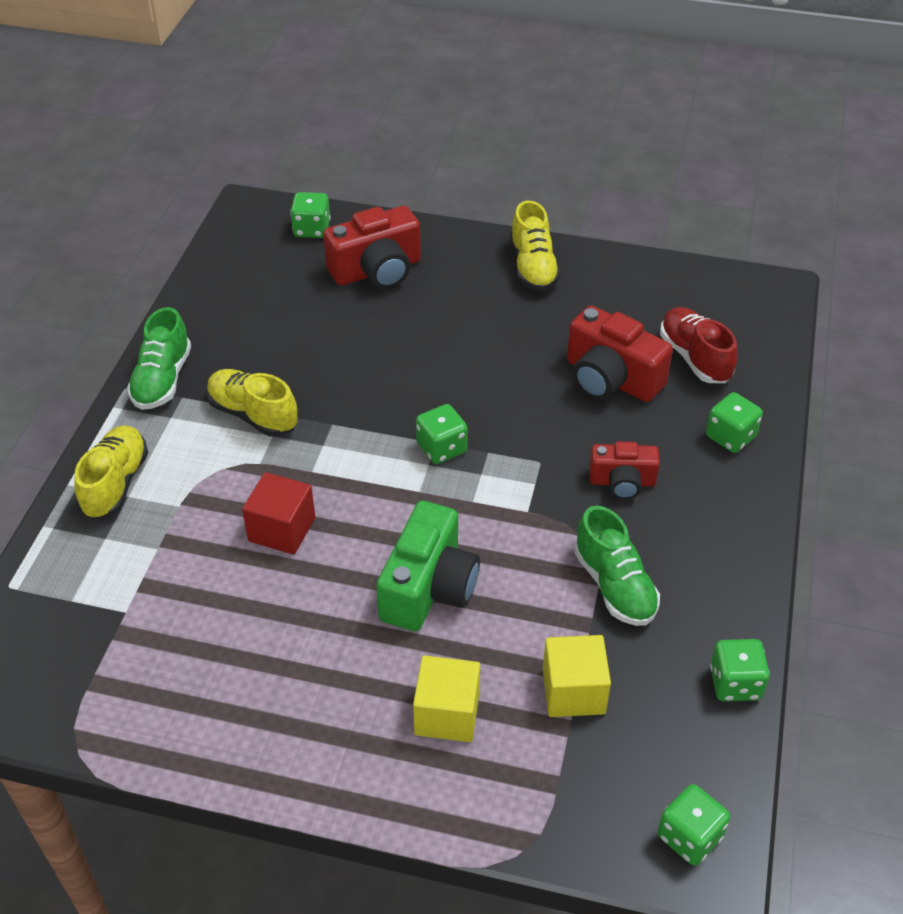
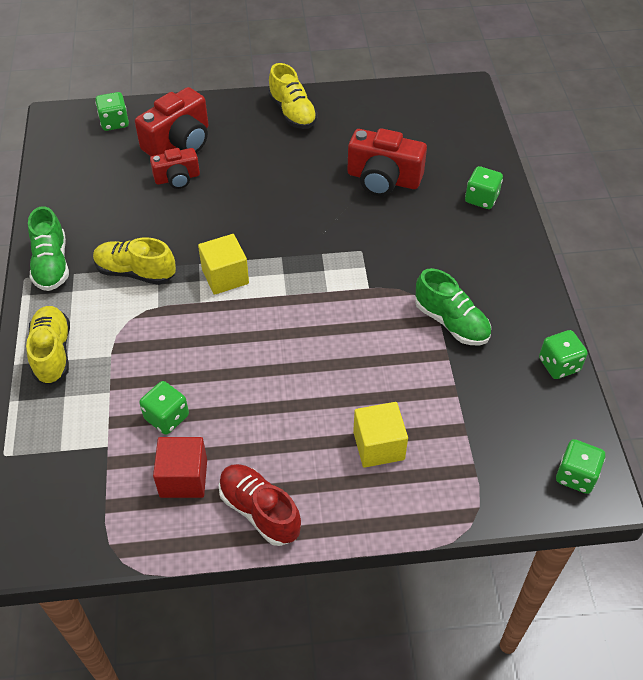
camera: 20 degrees left, 5 degrees up
red cube [242,472,315,555] -> red cube moved to [153,437,207,498]
green camera [376,501,480,631] -> none
green dice [416,404,468,464] -> green dice moved to [139,381,189,435]
yellow cube [543,635,611,717] -> yellow cube moved to [198,234,249,295]
red camera [589,441,660,500] -> red camera moved to [150,148,200,189]
red shoe [660,307,738,383] -> red shoe moved to [219,464,301,546]

